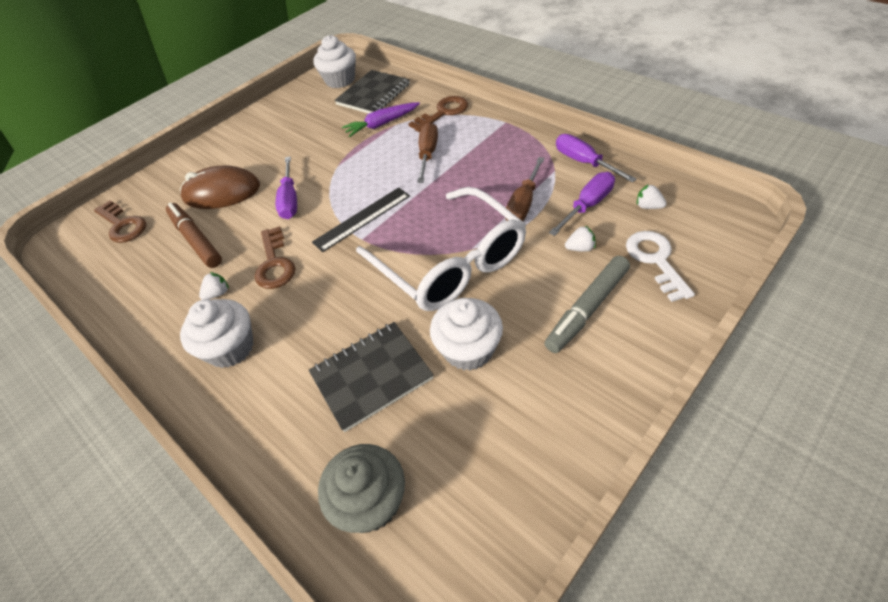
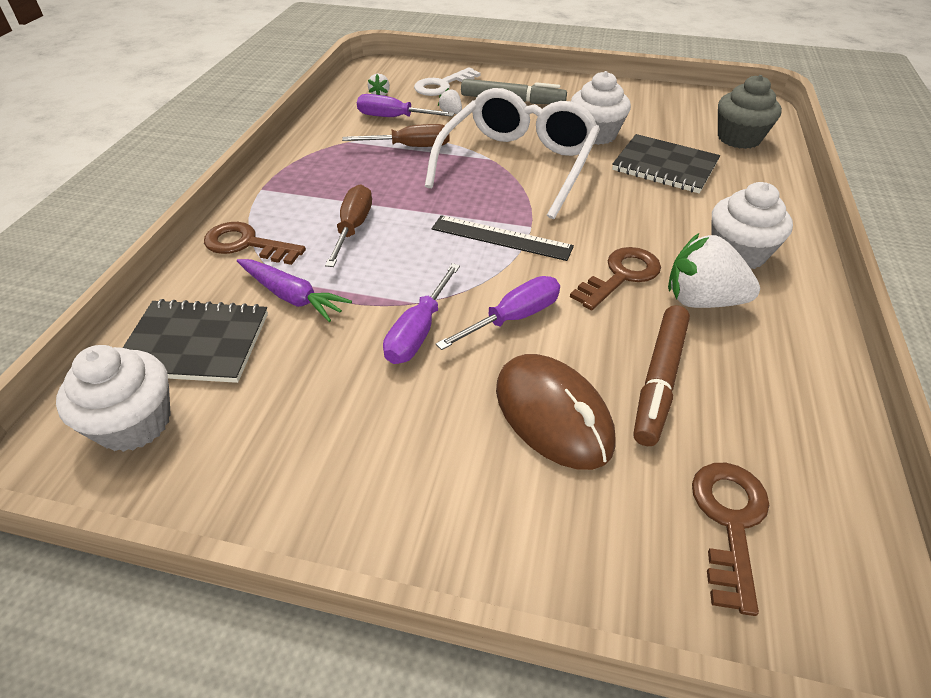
camera: 125 degrees left, 5 degrees down
white strawberry [199,272,229,300] -> white strawberry [668,233,760,308], size x2.17
brown screwdriver [417,122,438,183] -> brown screwdriver turned 120 degrees clockwise [325,184,372,267]
purple screwdriver [556,134,637,183] -> purple screwdriver moved to [383,263,460,364]

